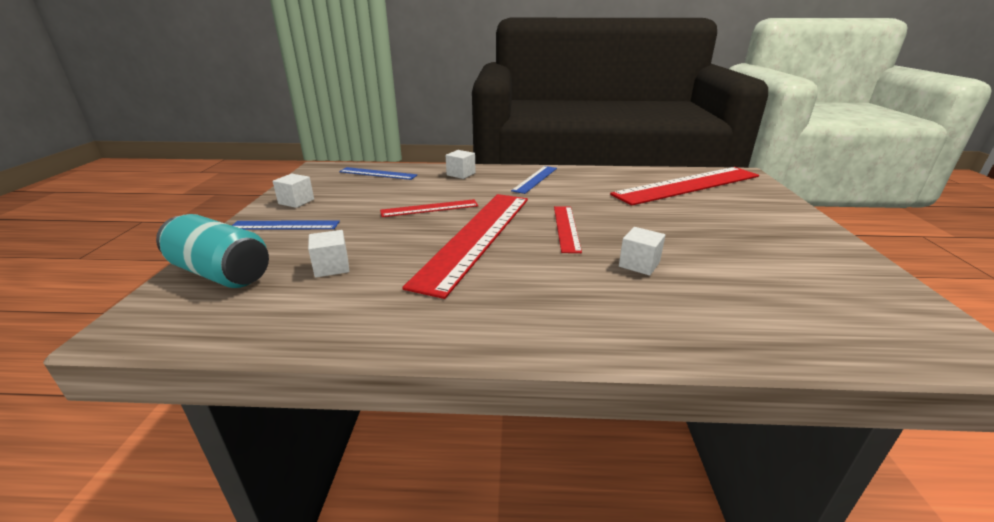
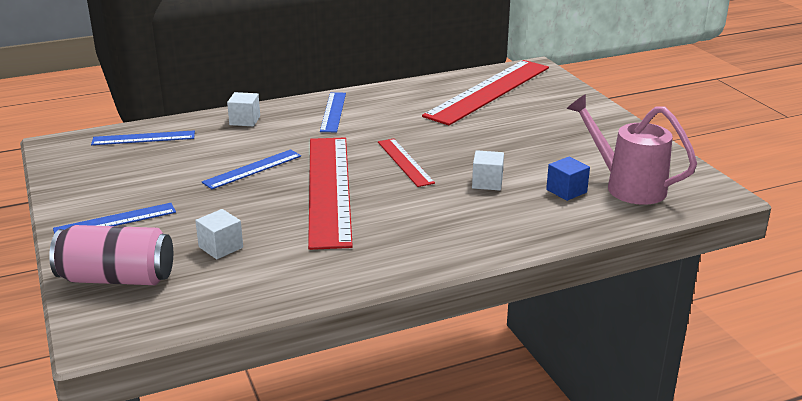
camera: 25 degrees left, 0 degrees up
turquoise can [156,214,269,288] -> pink can [49,225,173,285]
white cube [273,174,314,208] -> none
red ruler [380,199,479,217] -> blue ruler [202,149,301,189]
none -> blue cube [546,157,590,201]
none -> pink watering can [567,94,697,205]

